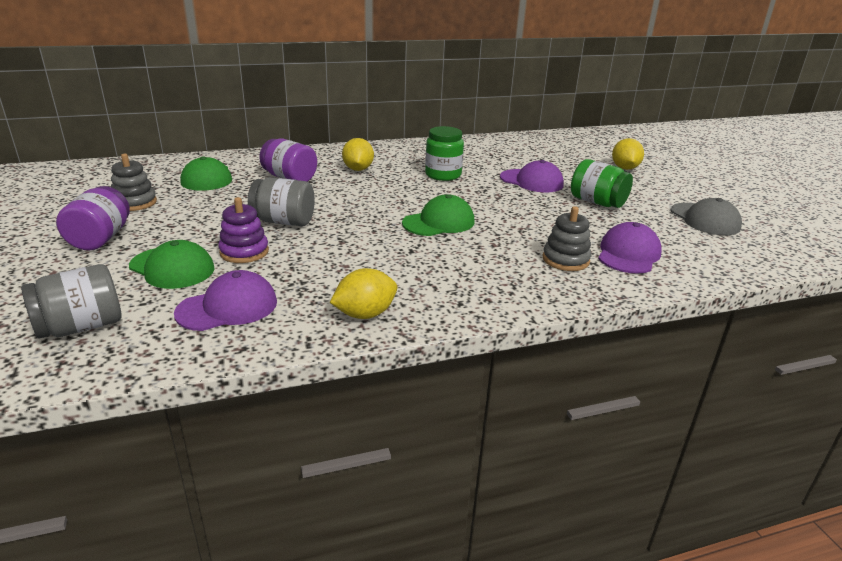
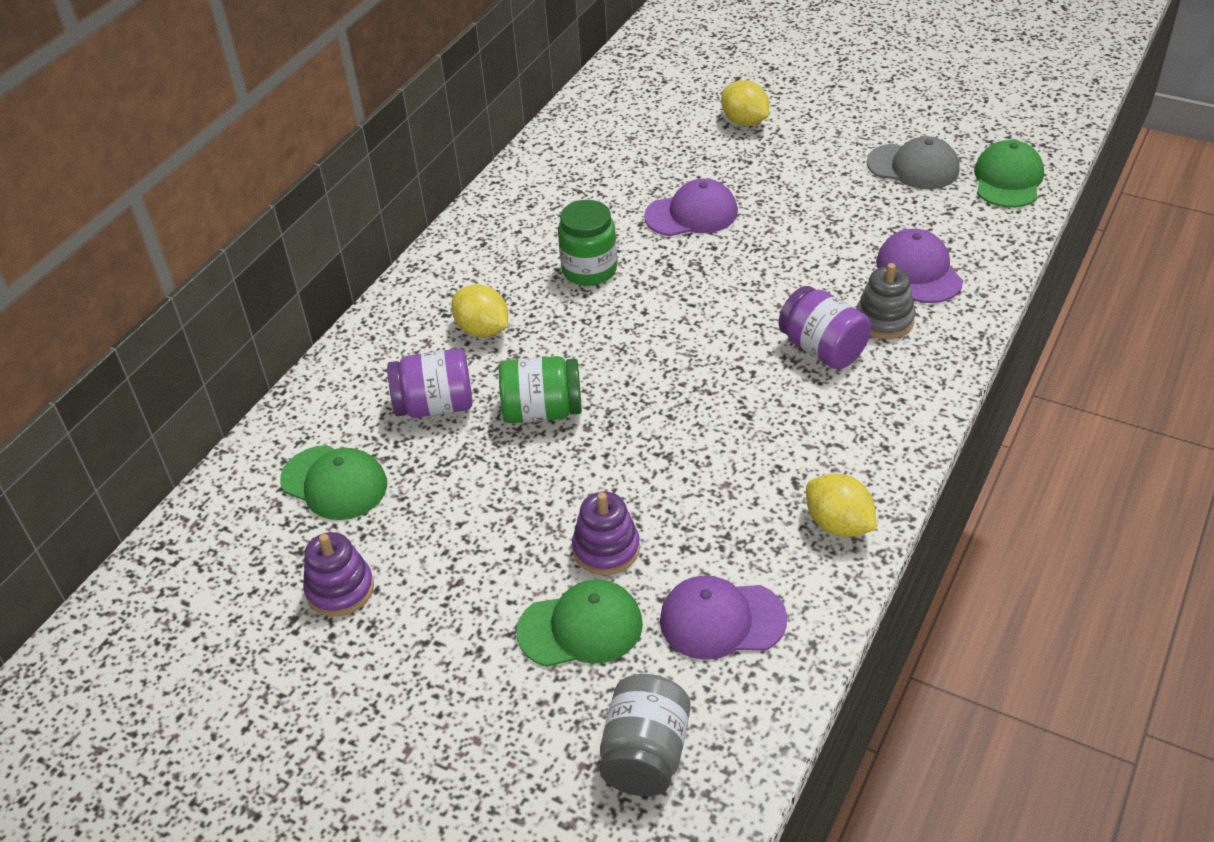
camera: 40 degrees left, 15 degrees up
purple jar [56,186,130,250] -> purple jar moved to [779,286,871,369]
grey stacking toy [111,154,157,211] -> purple stacking toy [303,532,374,617]
purple cap [174,270,277,331] -> purple cap turned 105 degrees counterclockwise [660,576,787,660]
grey jar [248,177,315,226] -> none
yellow lemon [330,268,397,319] -> yellow lemon turned 60 degrees counterclockwise [806,474,877,537]
green cap [402,194,475,236] -> green cap moved to [974,140,1044,208]
green jar [571,159,633,208] -> green jar moved to [499,356,582,423]

